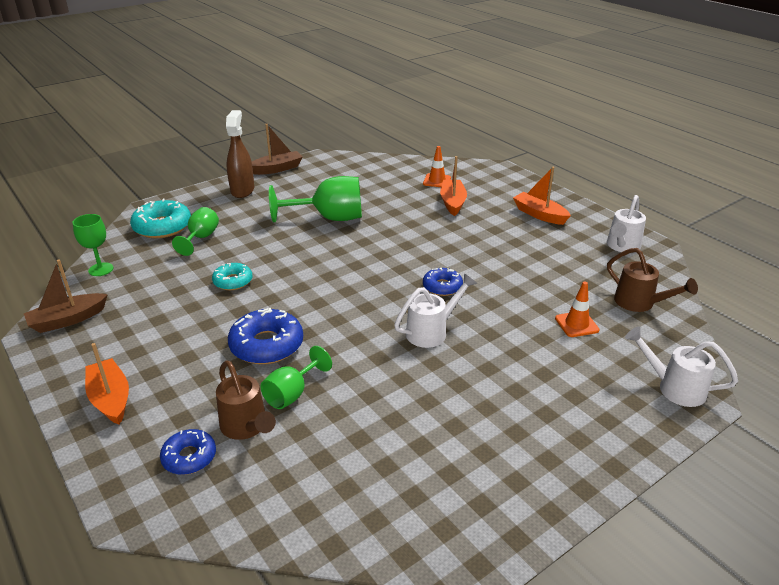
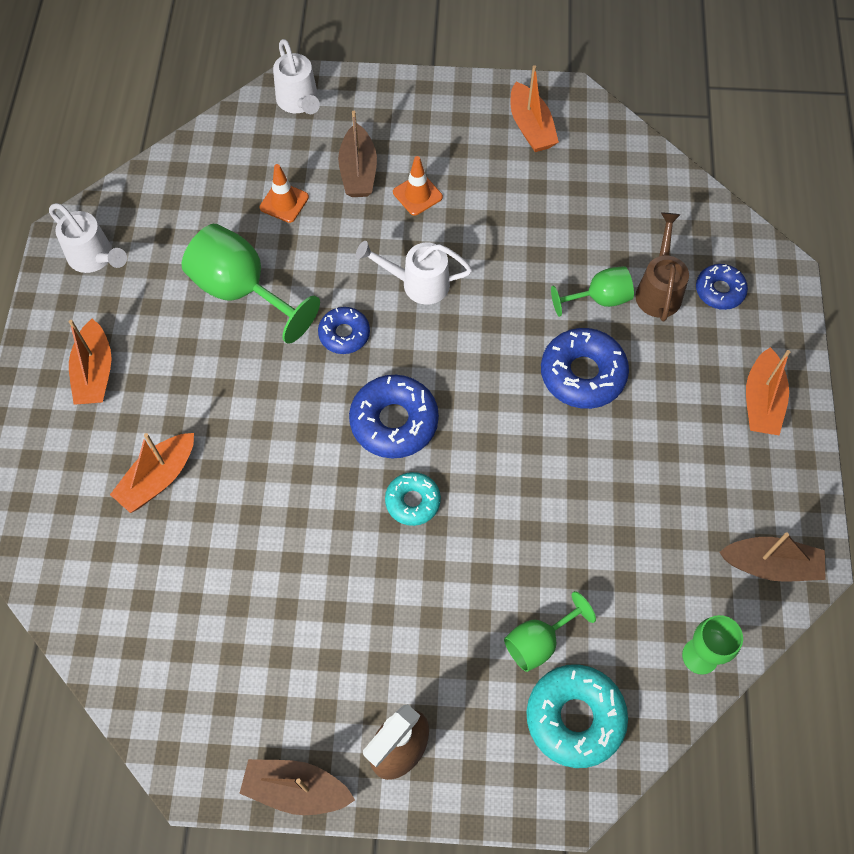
camera: 140 degrees left, 30 degrees up
turquoise donut [212,263,252,290] -> turquoise donut moved to [385,472,441,526]
green goblet [269,176,362,222] -> green goblet moved to [182,224,320,344]
orange traffic cone [423,146,451,187] -> orange traffic cone moved to [393,156,443,216]
white watering can [607,195,646,252] -> white watering can turned 60 degrees clockwise [49,203,127,273]
brown watering can [607,248,698,312] -> none
none -> brown boat [338,111,377,197]
none -> blue donut [349,375,439,458]
none -> orange boat [511,65,559,152]

